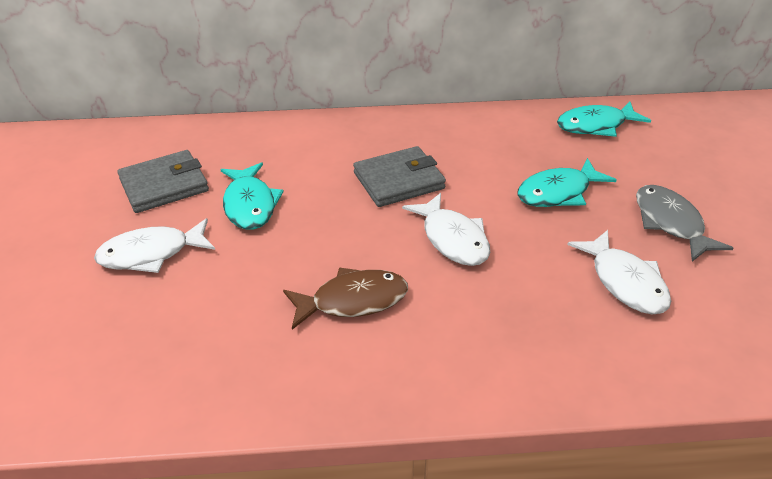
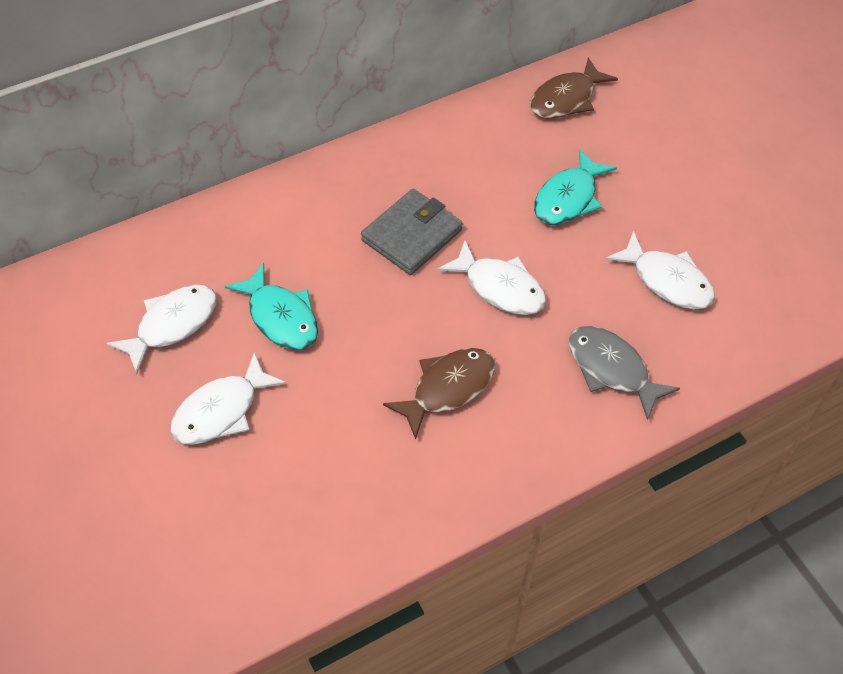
camera: 25 degrees left, 15 degrees up
grey wallet [117,150,209,213] -> white fish [106,285,217,374]
turquoise fish [557,102,651,137] -> brown fish [530,58,618,119]
grey fish [636,185,733,262] -> grey fish moved to [569,326,680,420]

